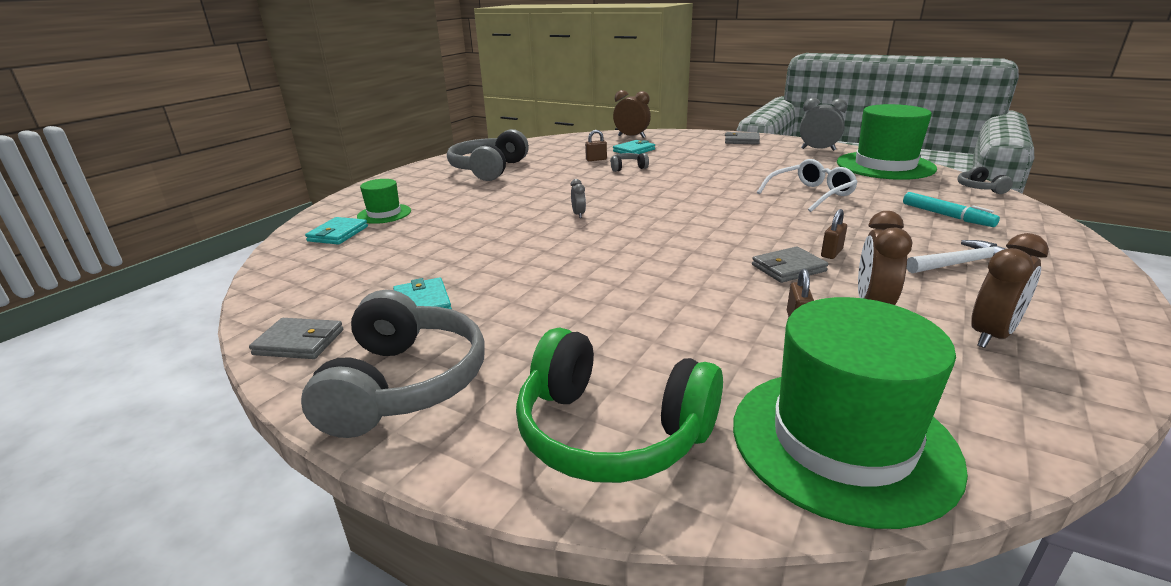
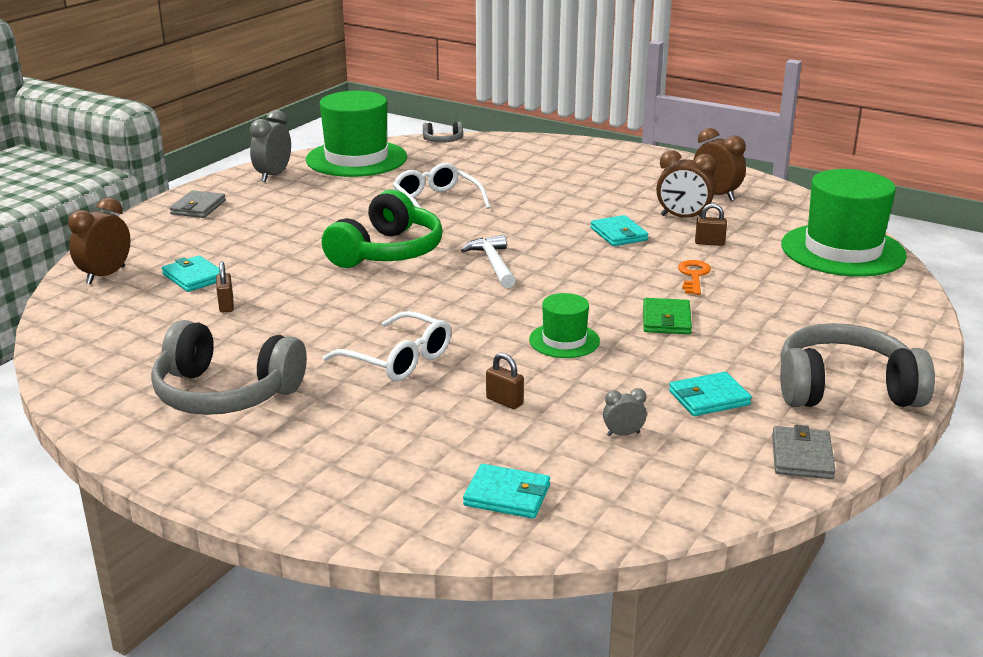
camera: 90 degrees left, 0 degrees up
green hat [357,179,411,224] -> green hat moved to [529,293,600,358]
green headphones [516,327,723,483] -> green headphones moved to [322,189,443,268]
grey clock [571,179,586,218] -> grey clock moved to [603,388,647,436]
grey headphones [610,153,649,172] -> none
grey wallet [752,246,828,283] -> turquoise wallet [590,215,648,246]
brown padlock [821,209,847,259] -> brown padlock moved to [486,353,524,409]
turquoise marker [903,192,1000,227] -> none
white hammer [907,240,1006,273] -> white hammer moved to [461,235,516,288]
none -> white glasses [323,311,451,381]
none -> green wallet [643,298,692,334]
none -> orange key [678,260,711,295]

